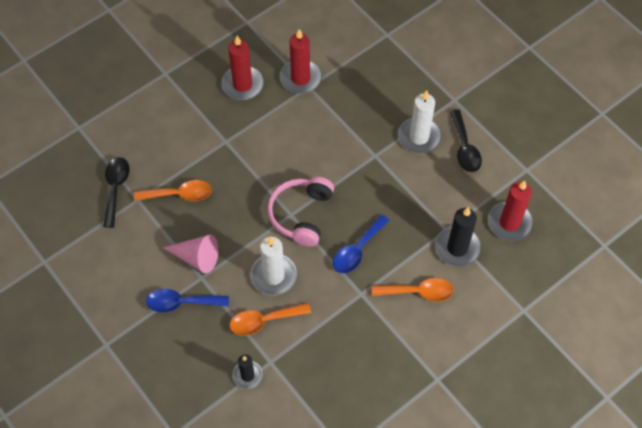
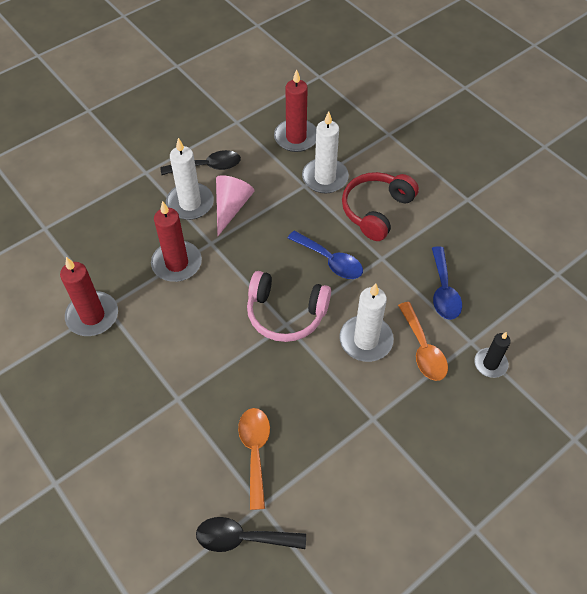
camera: 90 degrees left, 5 degrees down
blue spoon [146,289,229,313] -> blue spoon moved to [432,246,462,320]
pink cone [163,235,218,274] -> pink cone moved to [216,175,255,237]
red candle [221,36,264,100] -> red candle moved to [151,201,202,282]
orange spoon [372,278,454,302] -> red headphones [342,172,419,241]
black candle [435,207,481,267] -> white candle [302,111,349,193]

